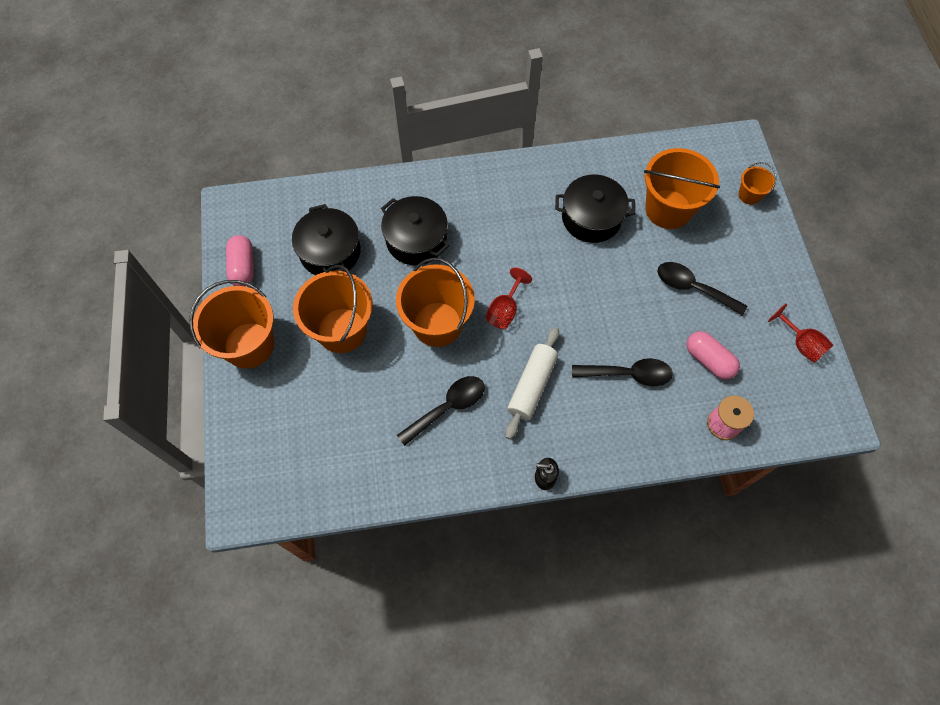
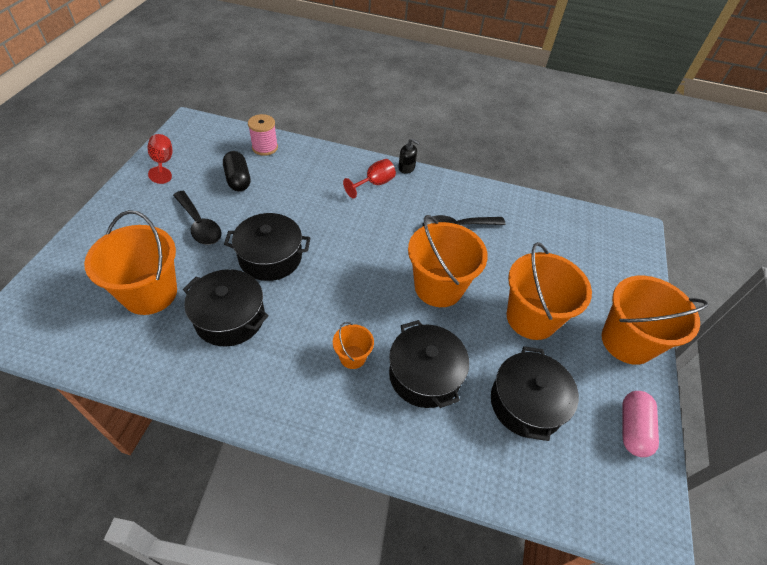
camera: 160 degrees left, 15 degrees down
red goblet [485,268,532,329] -> red goblet moved to [343,159,396,198]
white rolling pin [505,327,559,440] -> none
black spoon [572,358,673,387] -> none
pink capsule [687,331,740,380] -> black capsule [223,151,250,191]
orange bucket [739,162,776,205] -> orange bucket moved to [333,322,374,369]
none -> black pot [224,213,310,281]

